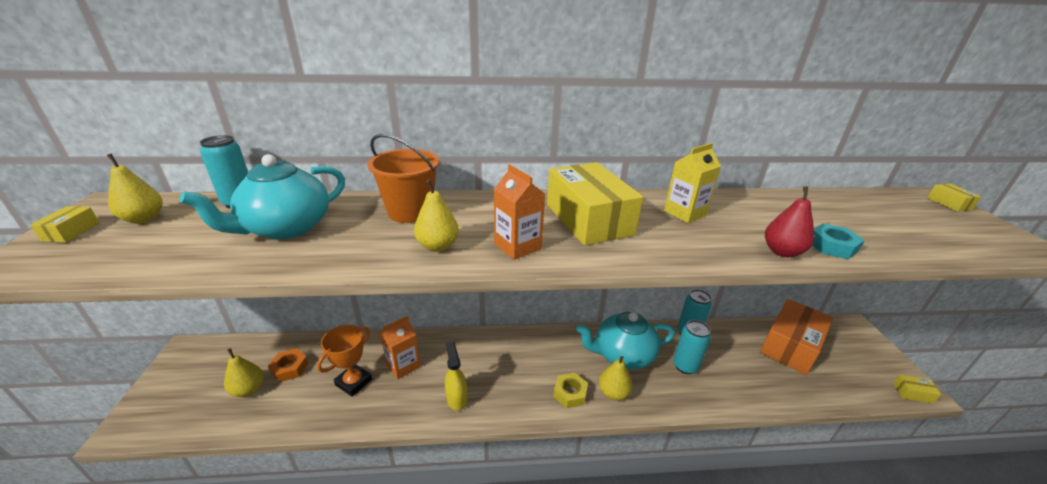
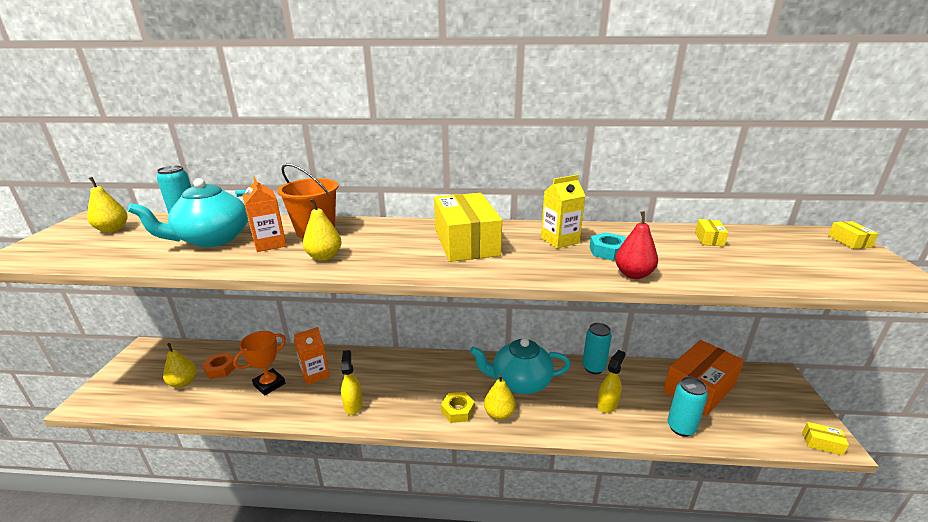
camera: 10 degrees right, 5 degrees down
yellow box [30,206,99,243] -> yellow box moved to [695,219,728,246]
orange carton [494,164,545,260] -> orange carton moved to [242,176,287,252]
turquoise can [673,320,711,374] -> turquoise can moved to [667,377,708,437]
turquoise nut [812,223,865,259] -> turquoise nut moved to [590,232,626,261]
none -> yellow spray bottle [597,350,625,413]

